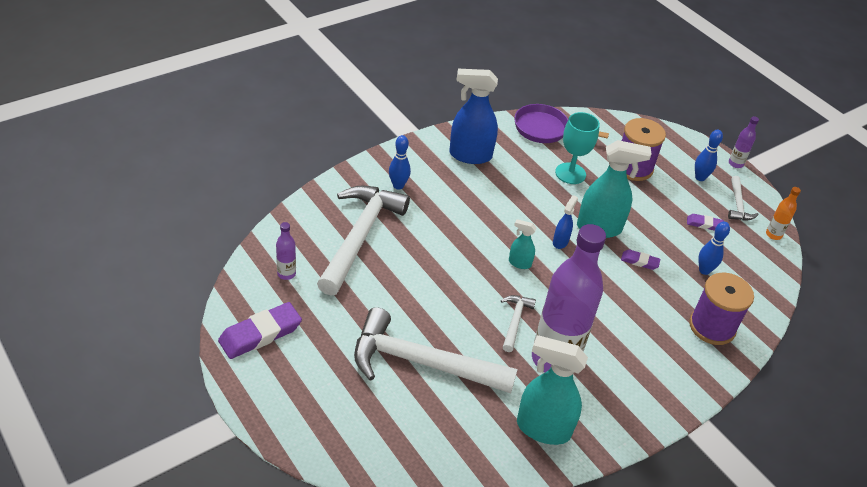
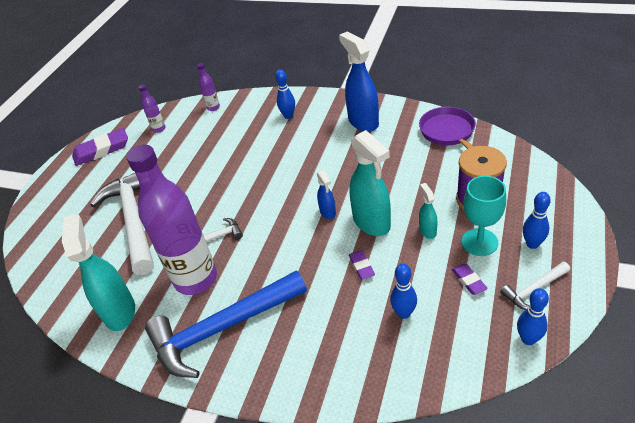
camera: 65 degrees right, 0 degrees up
purple eraser [218,302,302,359] -> purple eraser turned 45 degrees counterclockwise [72,128,128,166]
white hammer [317,186,410,296] -> none
turquoise spray bottle [509,219,537,269] -> turquoise spray bottle moved to [419,183,437,239]
blue spray bottle [553,195,578,249] -> blue spray bottle turned 75 degrees clockwise [317,171,336,219]
turquoise goblet [555,112,600,184] -> turquoise goblet moved to [462,176,506,256]
purple spool [689,273,754,345] -> none
purple bottle [729,116,759,168] -> purple bottle moved to [197,63,220,111]
orange bottle [766,187,801,240] -> blue bowling pin [517,288,549,345]
none -> blue hammer [145,270,307,378]

